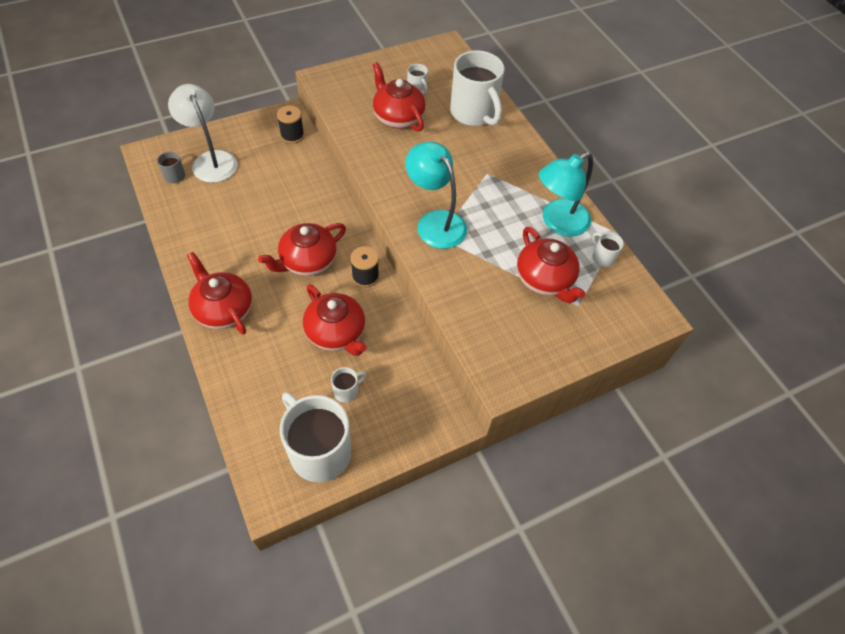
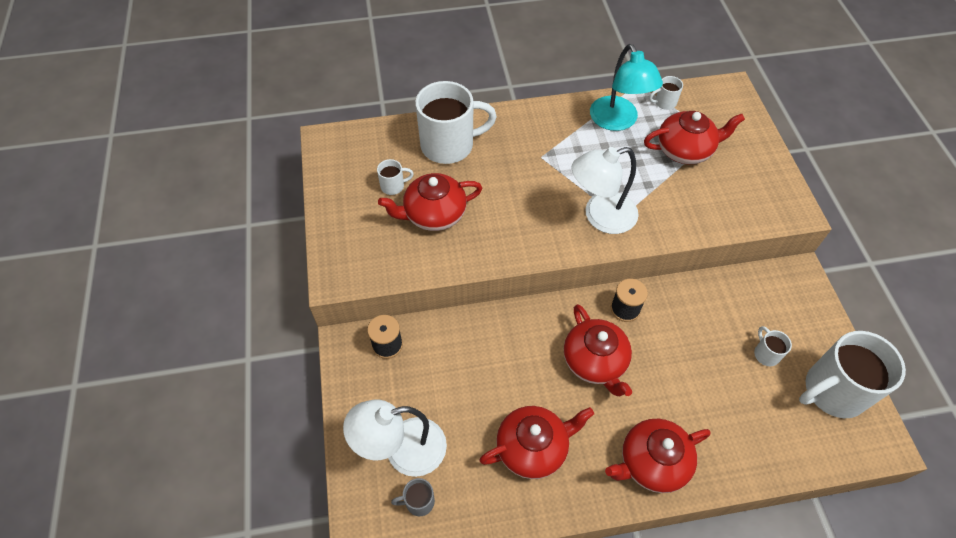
camera: 70 degrees left, 0 degrees up
red teapot [303,284,367,356] -> red teapot moved to [479,406,594,479]
turquoise lamp [405,142,467,249] -> white lamp [571,147,639,234]

